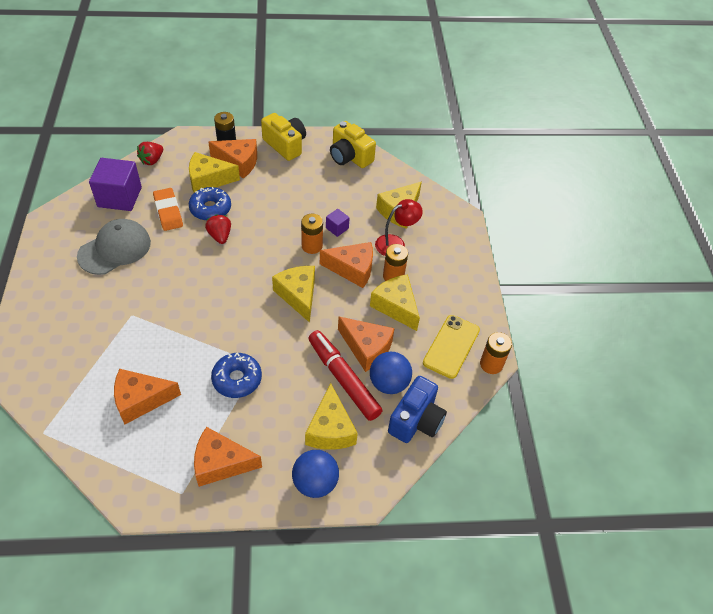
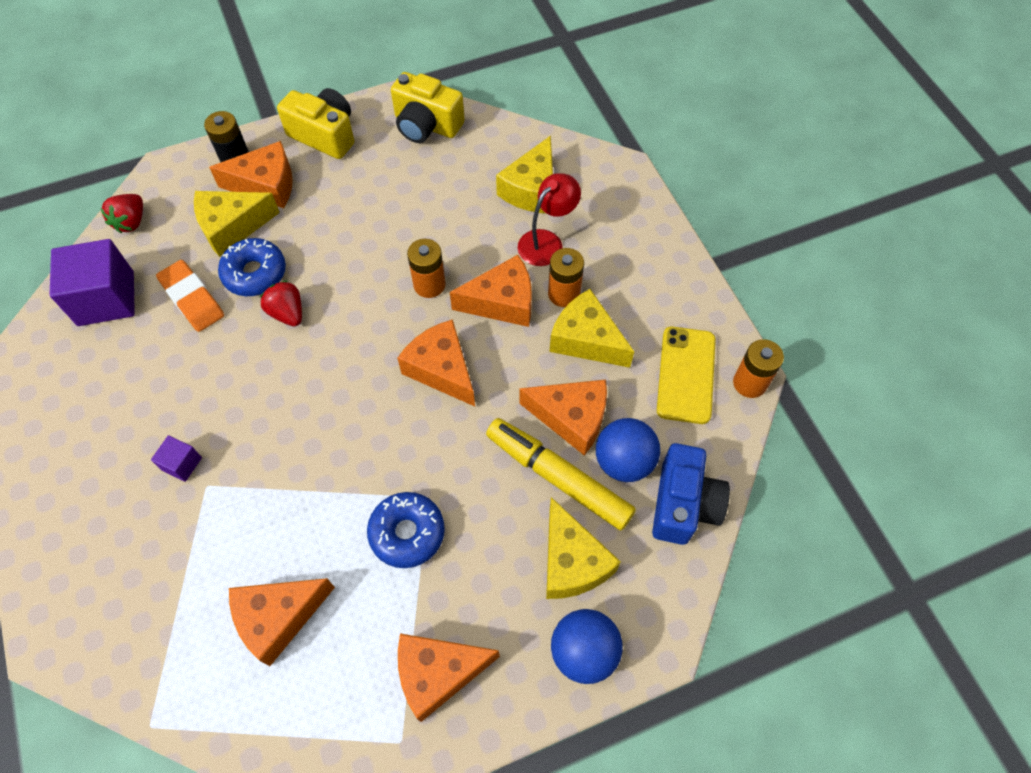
camera: 15 degrees left, 10 degrees up
grey cap [77,219,151,275] -> none
yellow cheese [272,266,315,323] -> orange cheese [397,319,475,407]
red marker [308,330,383,421] -> yellow marker [486,418,636,531]
purple cube [326,209,350,237] -> purple cube moved to [151,435,202,482]

